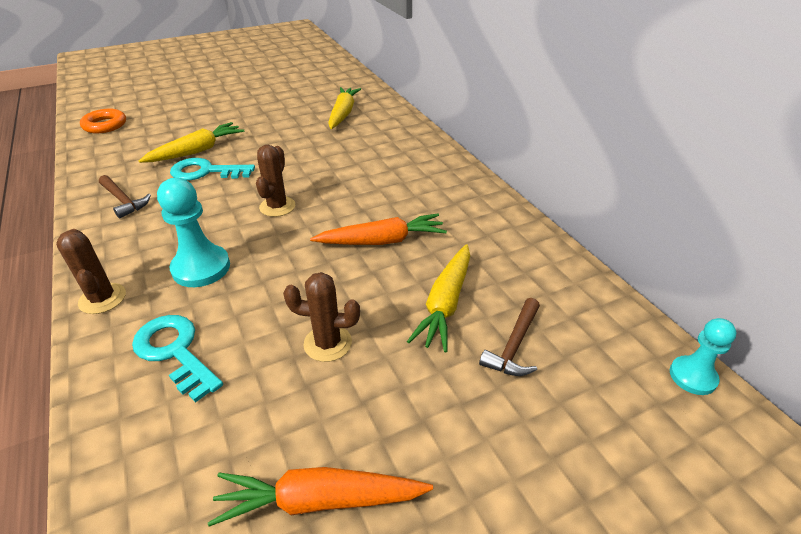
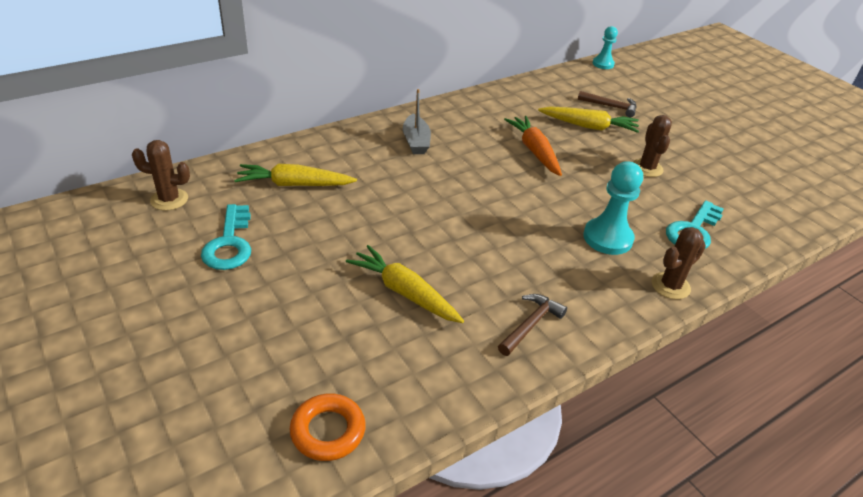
camera: 100 degrees left, 0 degrees up
turquoise key [170,158,255,180] -> turquoise key moved to [201,204,251,270]
orange carrot [208,467,433,527] -> none
brown cactus [256,145,295,217] -> brown cactus moved to [132,140,190,211]
none -> grey boat [403,89,431,154]

